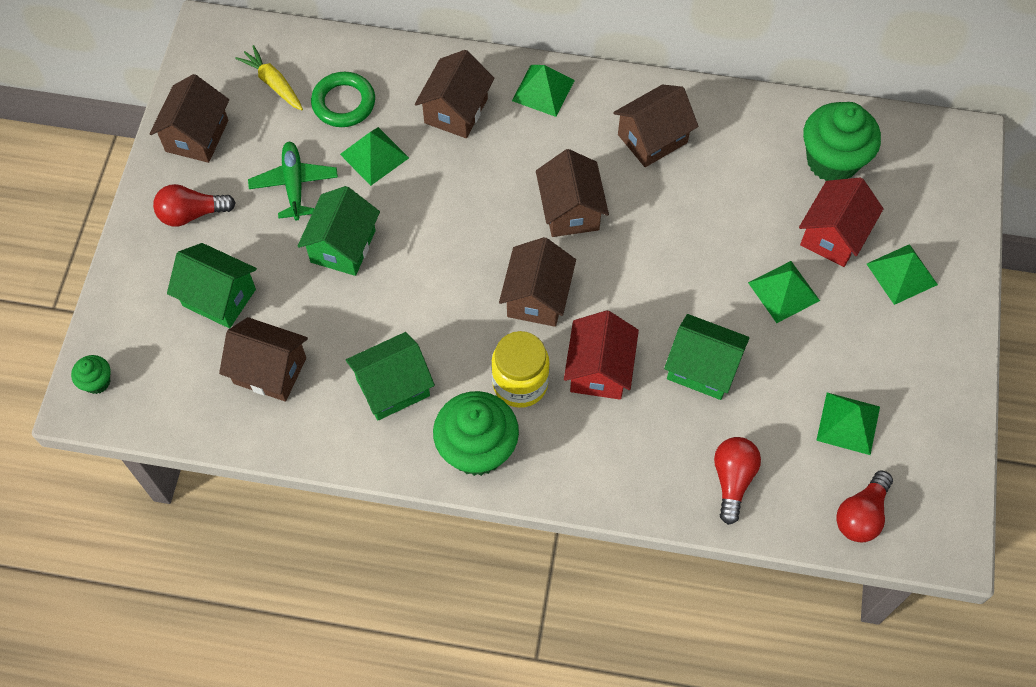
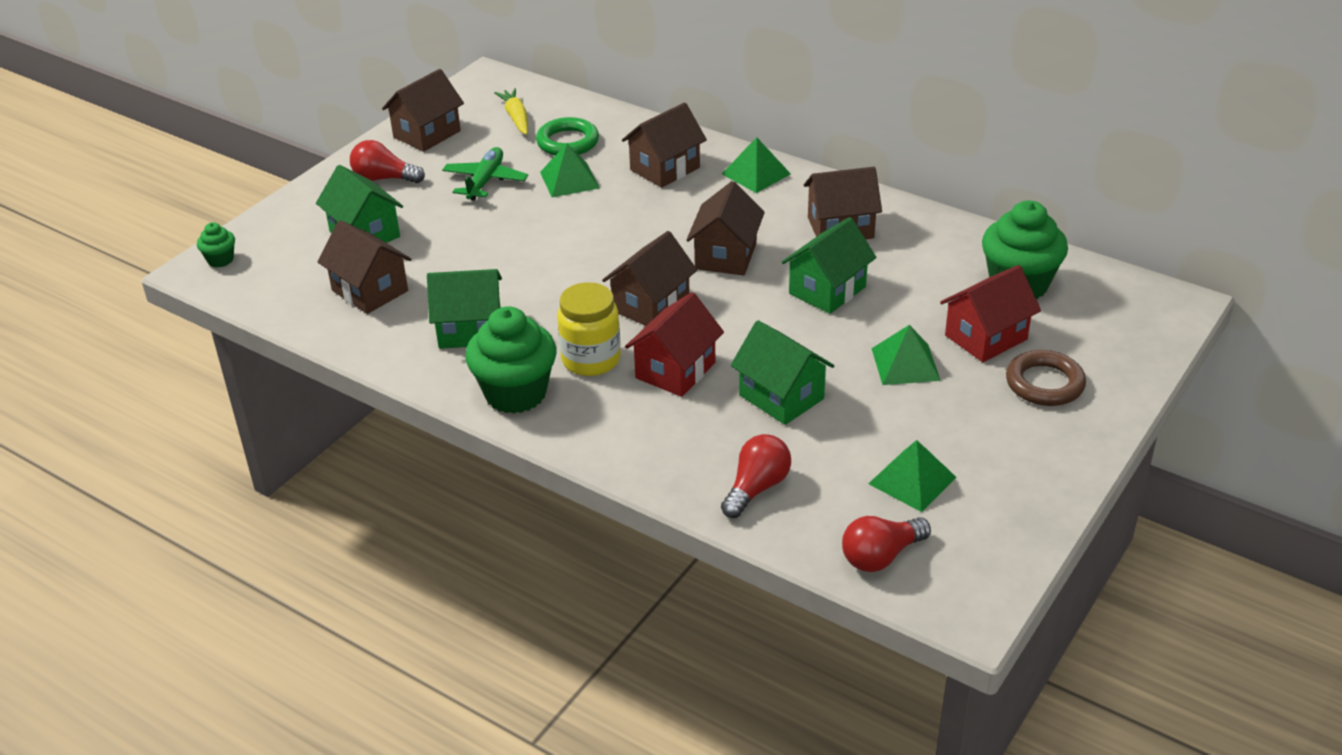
camera: 25 degrees right, 25 degrees down
green house [297,186,380,276] -> green house moved to [782,217,876,314]
green pyramid [867,244,938,305] -> brown ring [1006,350,1086,406]

